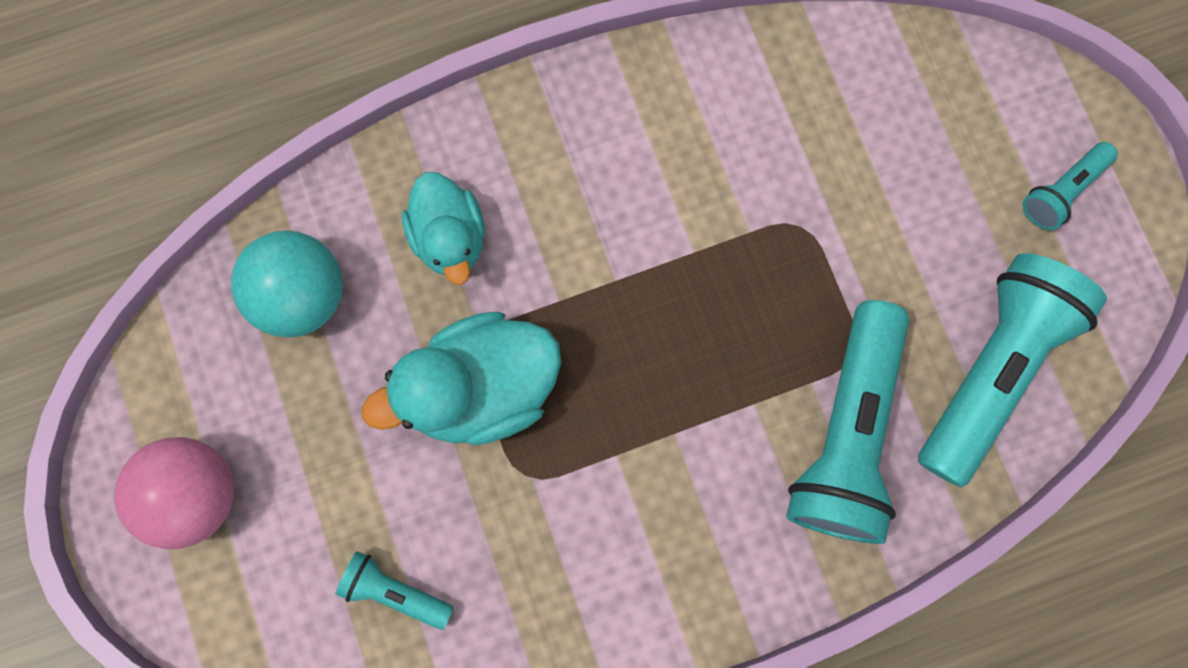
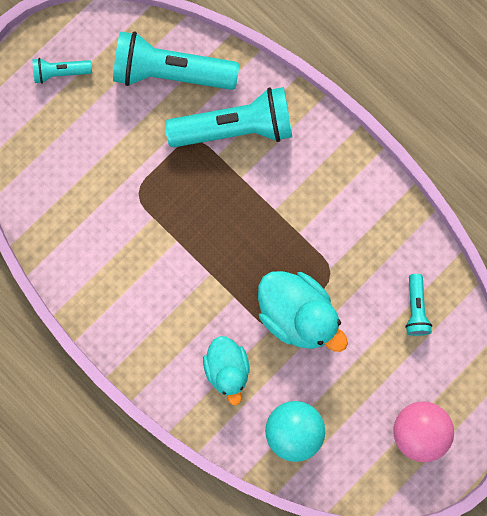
camera: 115 degrees left, 0 degrees up
turquoise duck [402,172,485,285] -> turquoise duck turned 120 degrees clockwise [203,336,250,405]
turquoise flashlight [1022,142,1118,230] -> turquoise flashlight turned 150 degrees clockwise [32,58,92,84]

